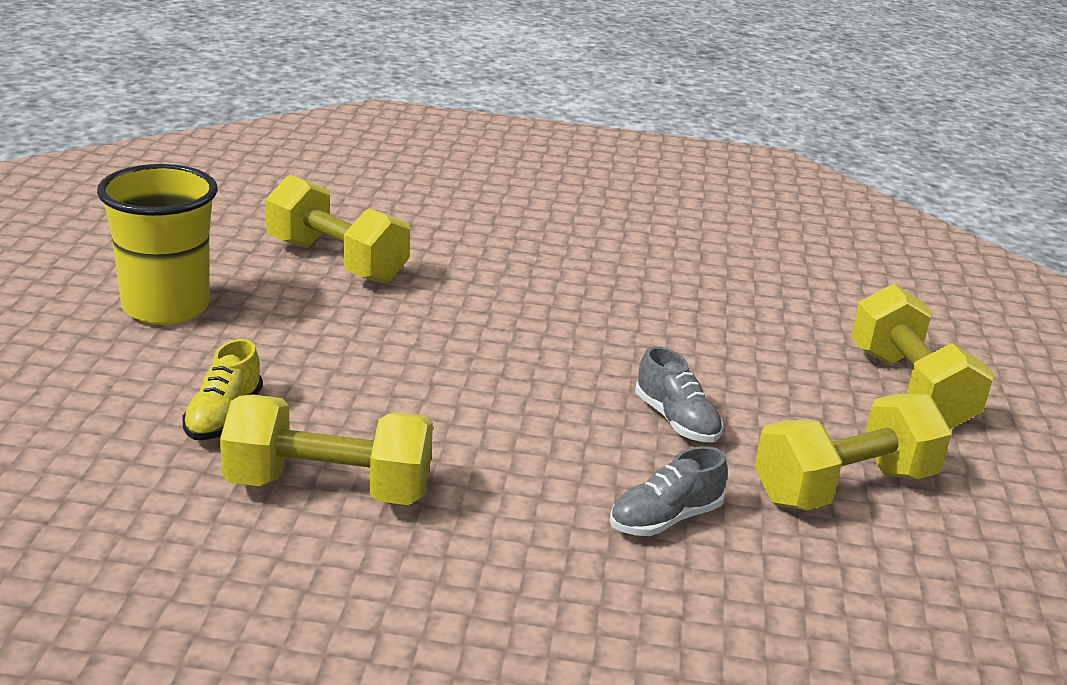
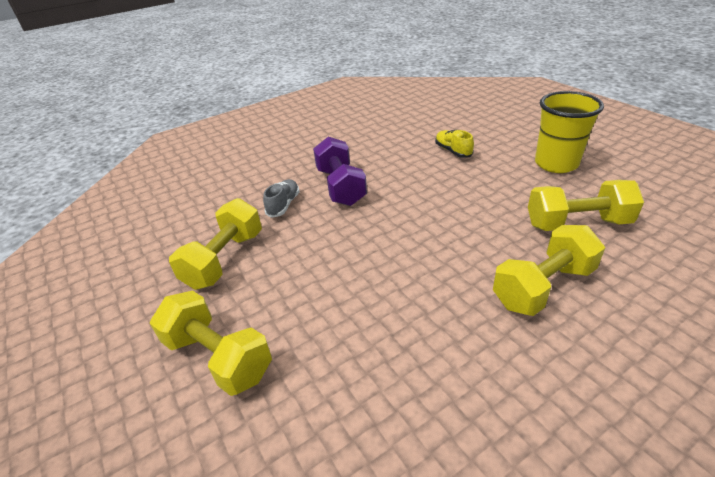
camera: 145 degrees right, 10 degrees up
yellow dumbbell [220,395,433,505] -> yellow dumbbell moved to [493,225,605,316]
grey shoe [635,346,723,442] -> none
none -> purple dumbbell [313,137,367,206]

